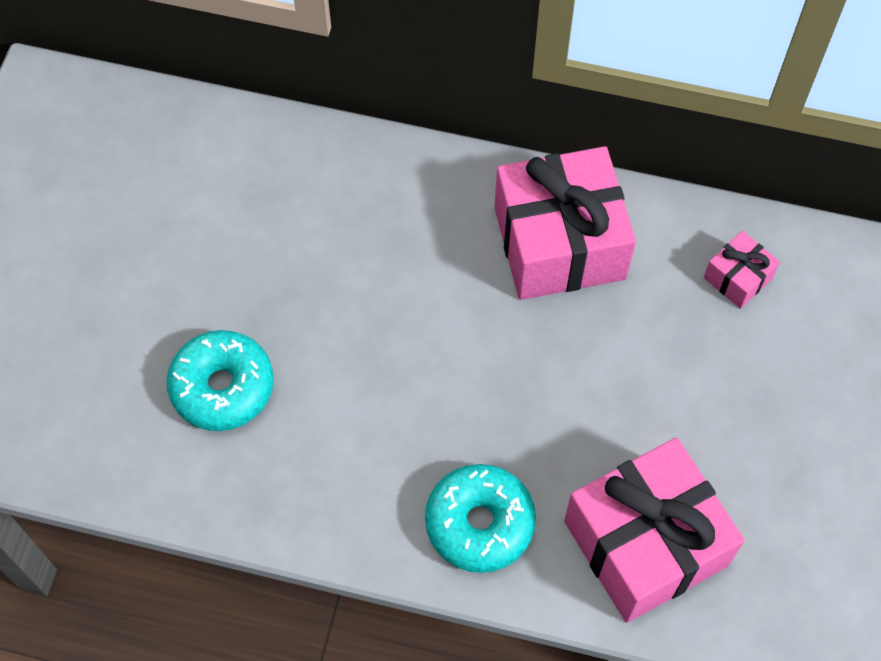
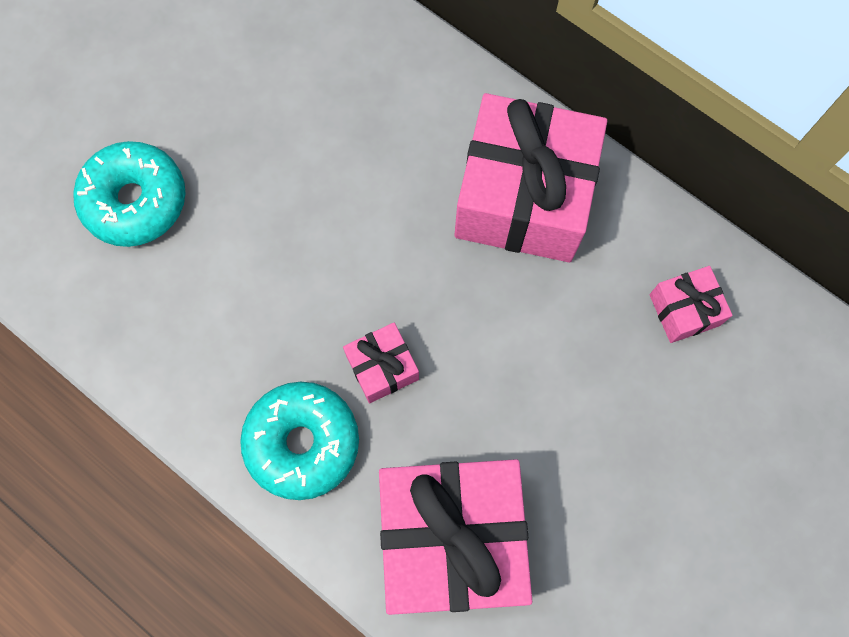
camera: 25 degrees right, 10 degrees up
none -> pink gift [343,323,419,403]

